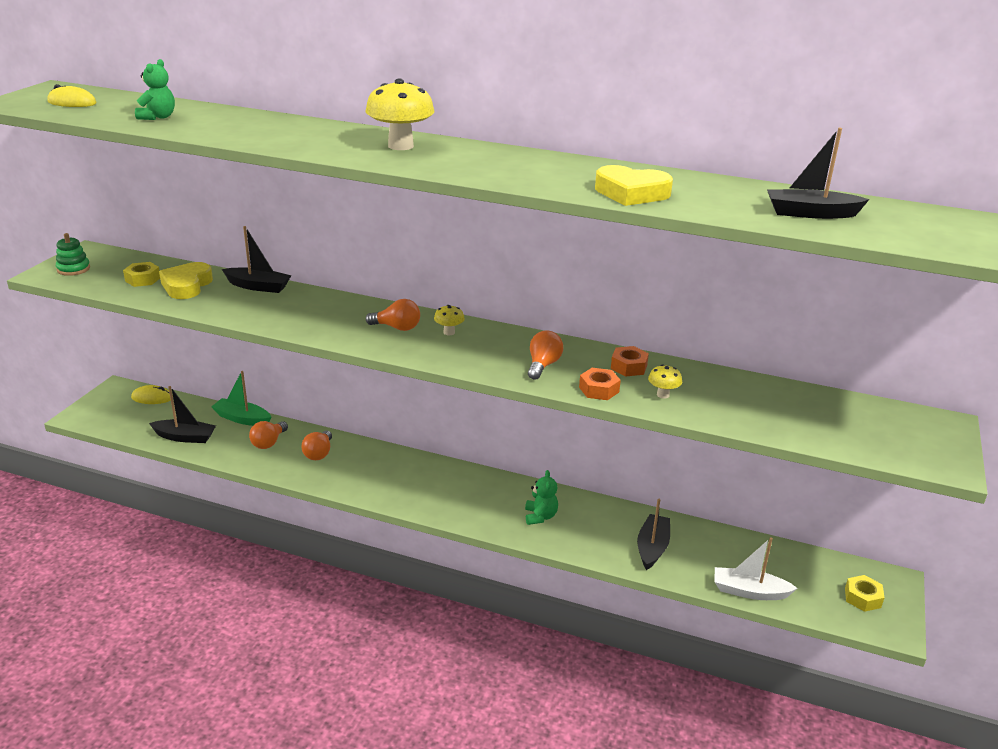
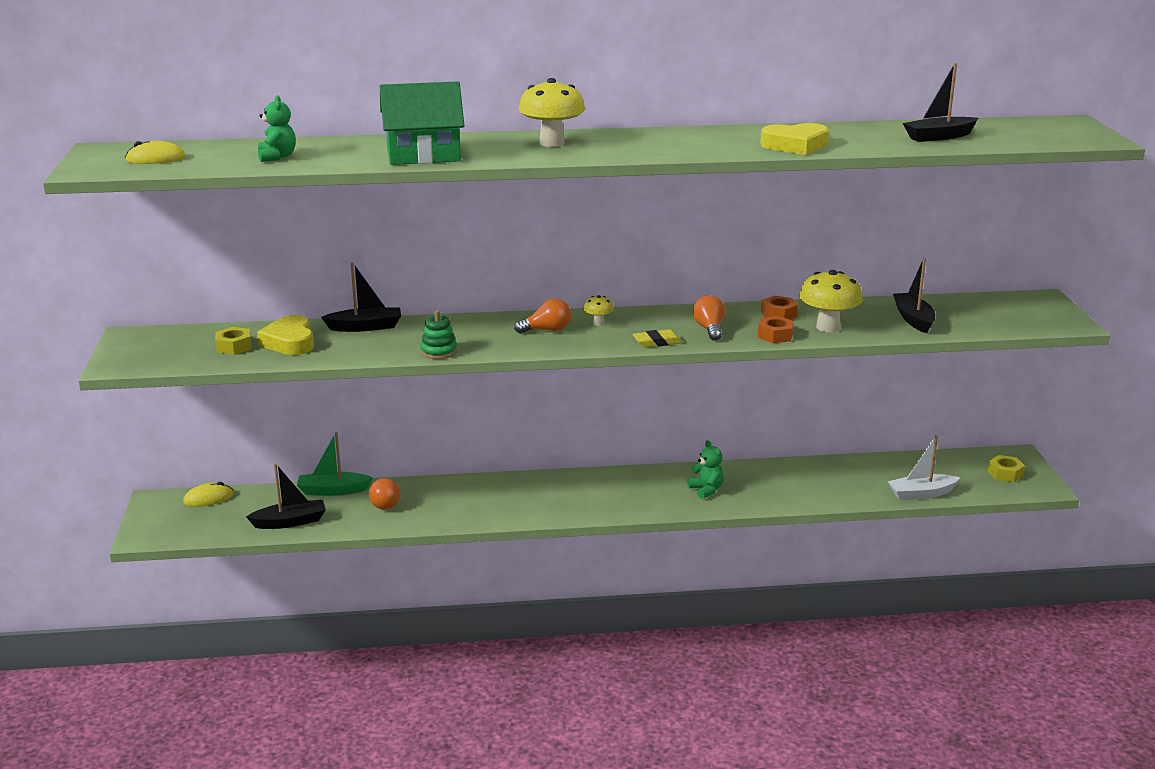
camera: 25 degrees left, 5 degrees down
green stacking toy [56,233,90,276] -> green stacking toy moved to [420,310,457,359]
orange light bulb [301,431,332,460] -> none
black boat [637,499,670,570] -> black boat moved to [893,258,935,333]
yellow mushroom [648,365,682,398] -> yellow mushroom [799,270,863,332], size x2.01
none -> green house [380,81,464,165]
none -> yellow eraser [633,329,682,348]

